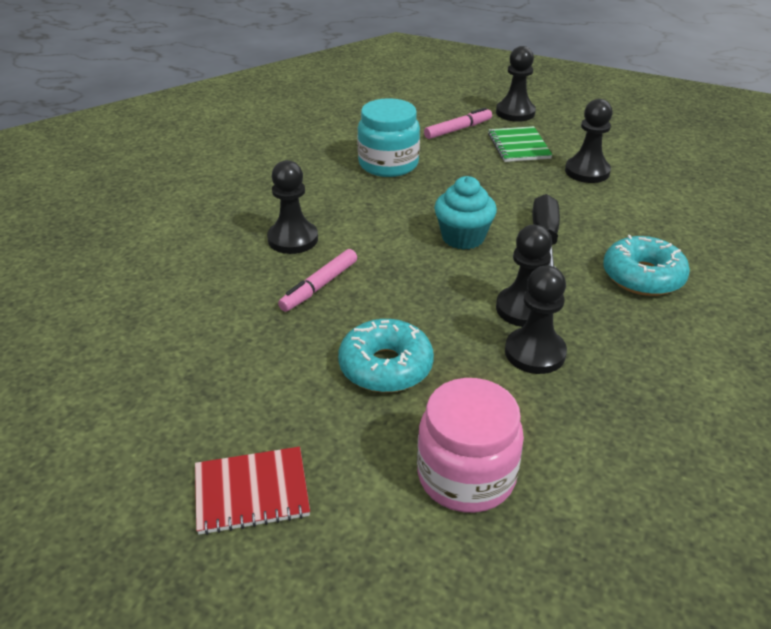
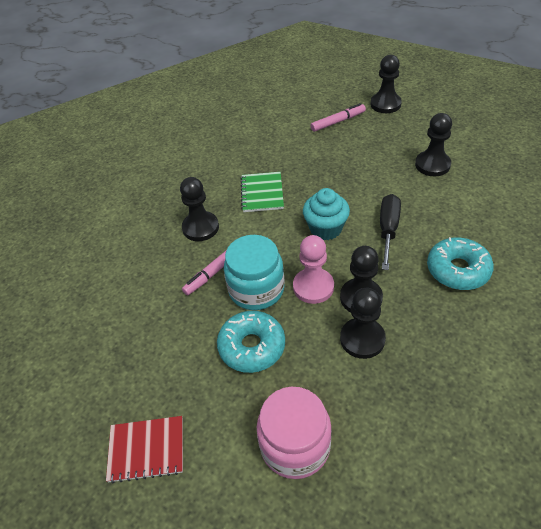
camera: 10 degrees right, 10 degrees up
turquoise jar [357,98,420,177] -> turquoise jar moved to [224,235,285,310]
green notebook [488,126,553,162] -> green notebook moved to [241,172,284,212]
none -> pink pawn [293,235,334,304]

